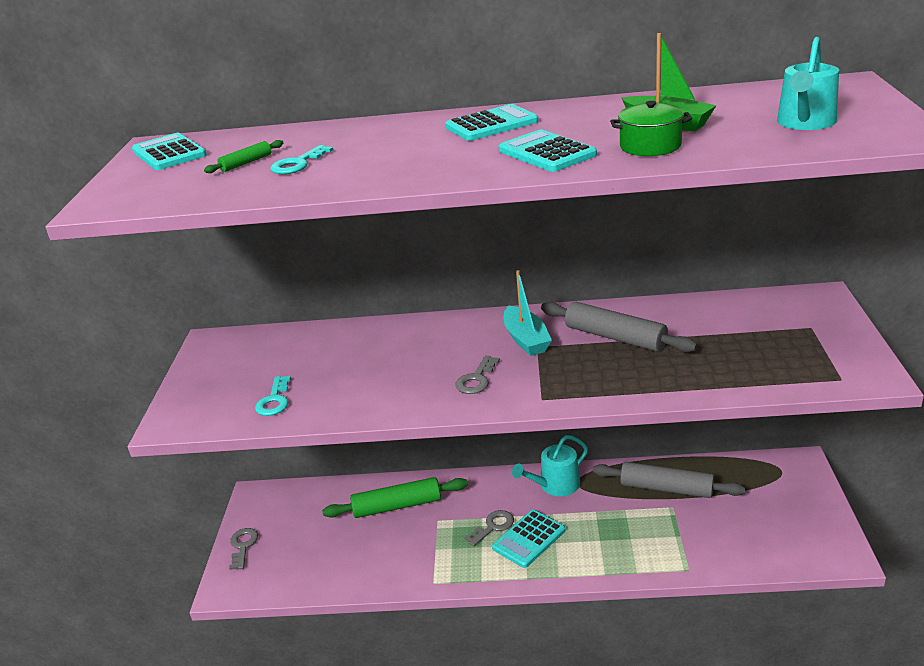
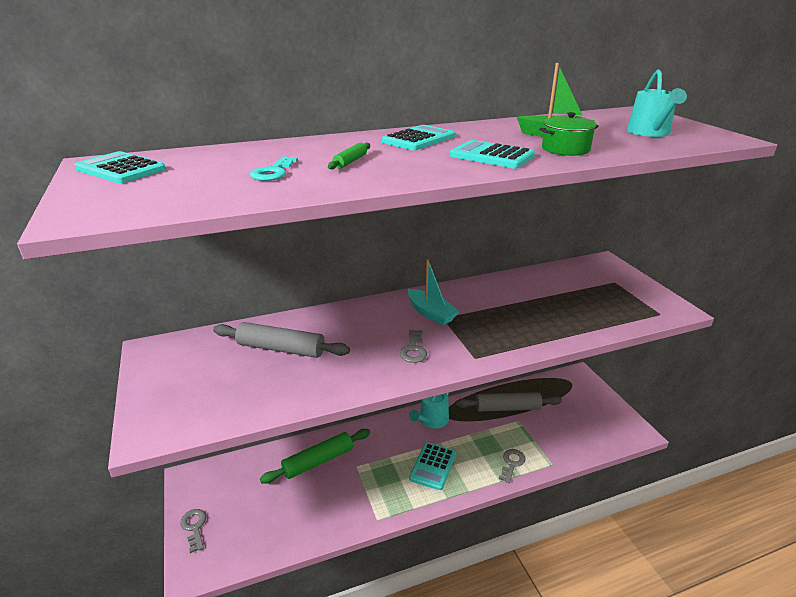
camera: 25 degrees left, 0 degrees up
green rolling pin [204,140,283,173] -> green rolling pin moved to [328,142,370,169]
turquoise key [255,376,291,416] -> none
grey key [464,510,514,546] -> grey key moved to [499,449,526,483]
grey rolling pin [541,302,698,352] -> grey rolling pin moved to [213,322,350,358]

